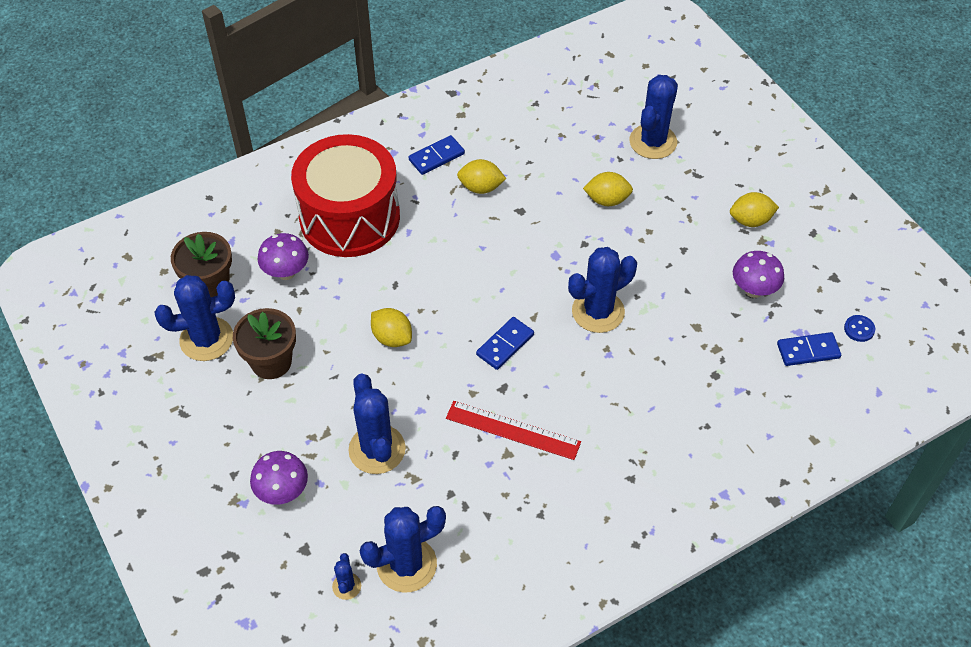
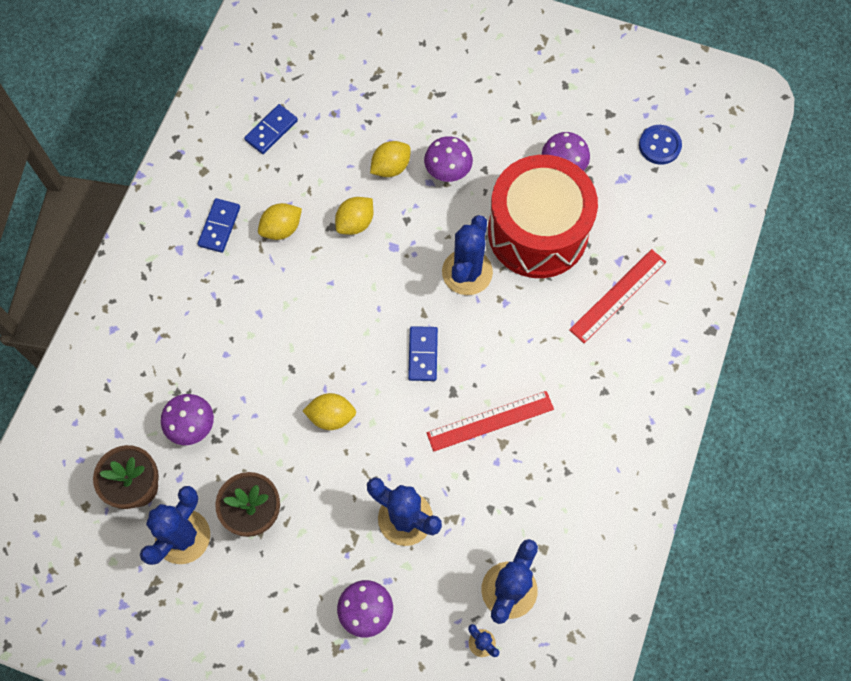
camera: 40 degrees left, 15 degrees up
red drum [291,134,400,257] -> red drum moved to [488,155,598,278]
blue cactus [630,75,678,159] -> none
yellow lemon [730,192,779,227] -> yellow lemon moved to [335,197,373,235]
blue domino [777,332,841,366] -> blue domino moved to [244,104,298,154]
blue button [844,315,875,342] -> blue button [639,125,682,165], size x1.54
none -> purple mushroom [424,136,473,182]
none -> red ruler [569,249,666,343]

